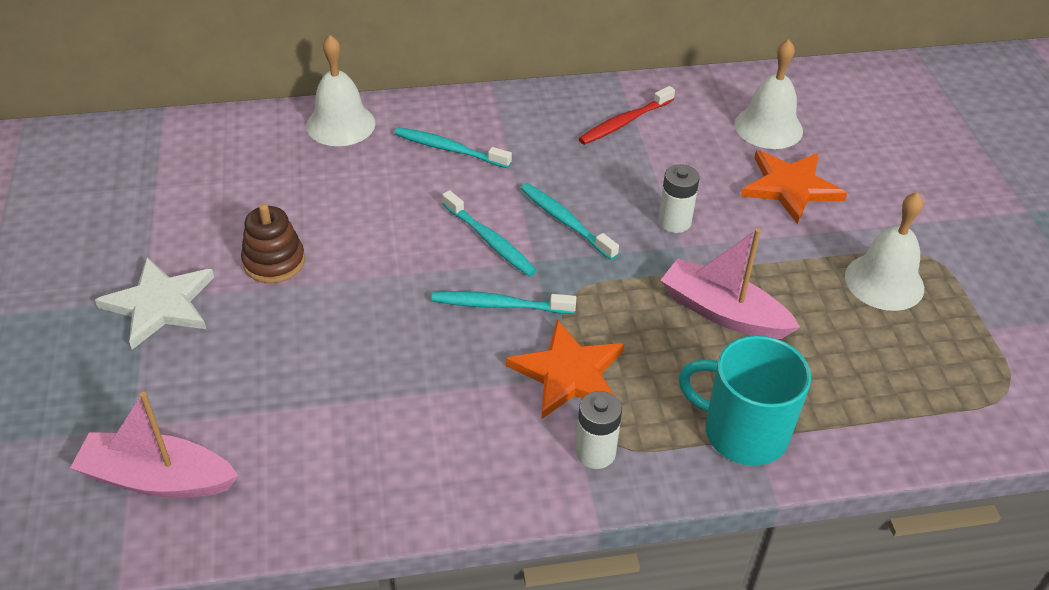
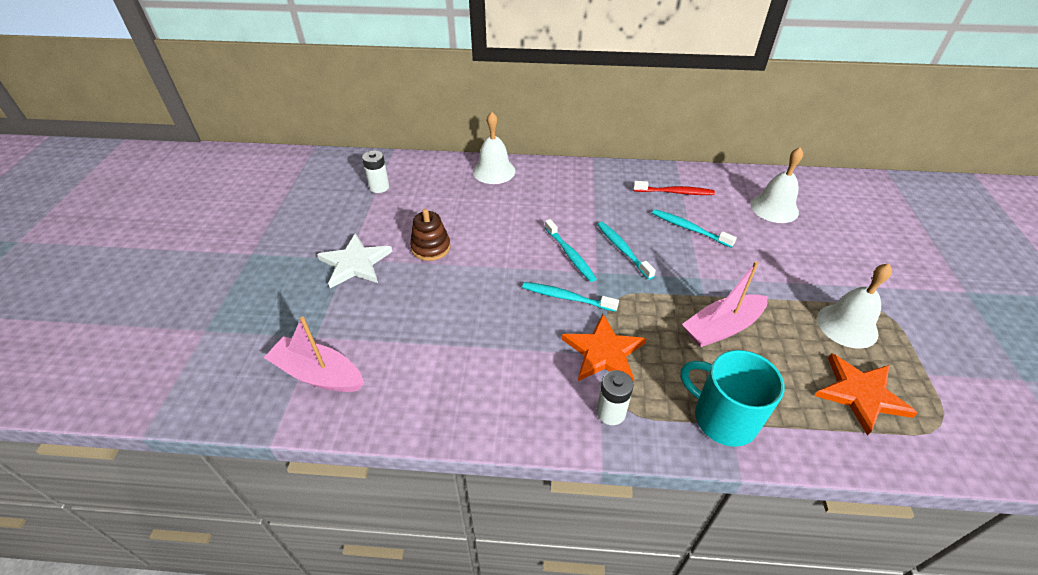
camera: 15 degrees right, 0 degrees up
turquoise toothbrush [395,127,512,168] -> turquoise toothbrush moved to [652,209,737,248]
red toothbrush [578,86,675,145] -> red toothbrush turned 150 degrees counterclockwise [633,181,715,195]
white battery [658,164,700,233] -> white battery moved to [362,150,389,193]
pink boat [660,228,800,339] -> pink boat turned 75 degrees counterclockwise [682,261,768,347]
orange star [741,150,847,224] -> orange star moved to [814,353,918,436]

